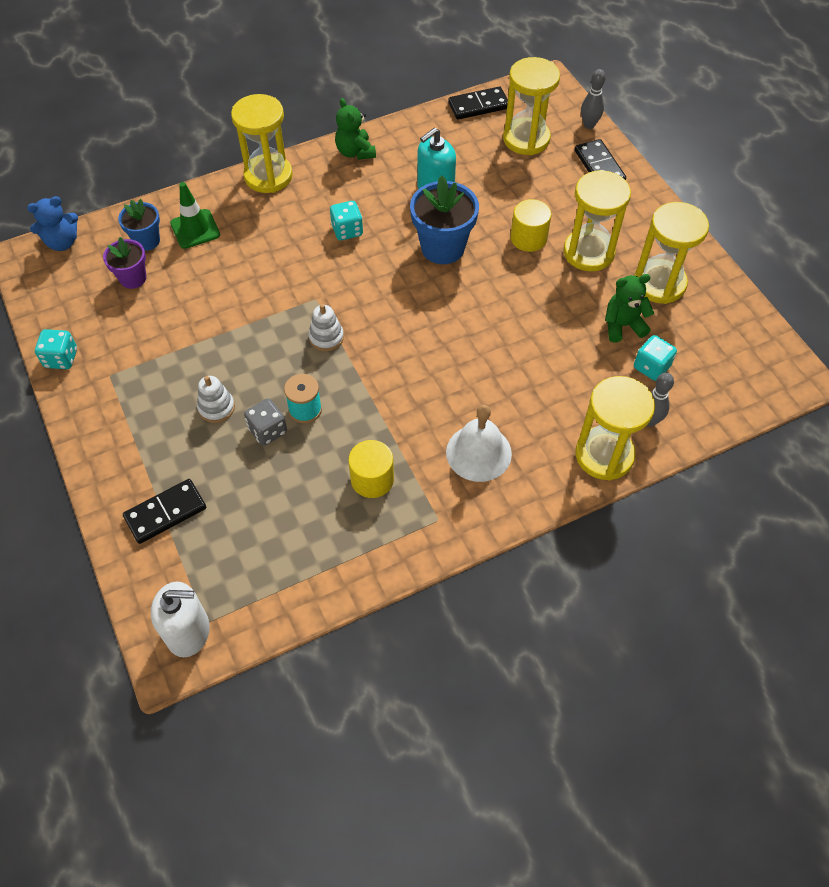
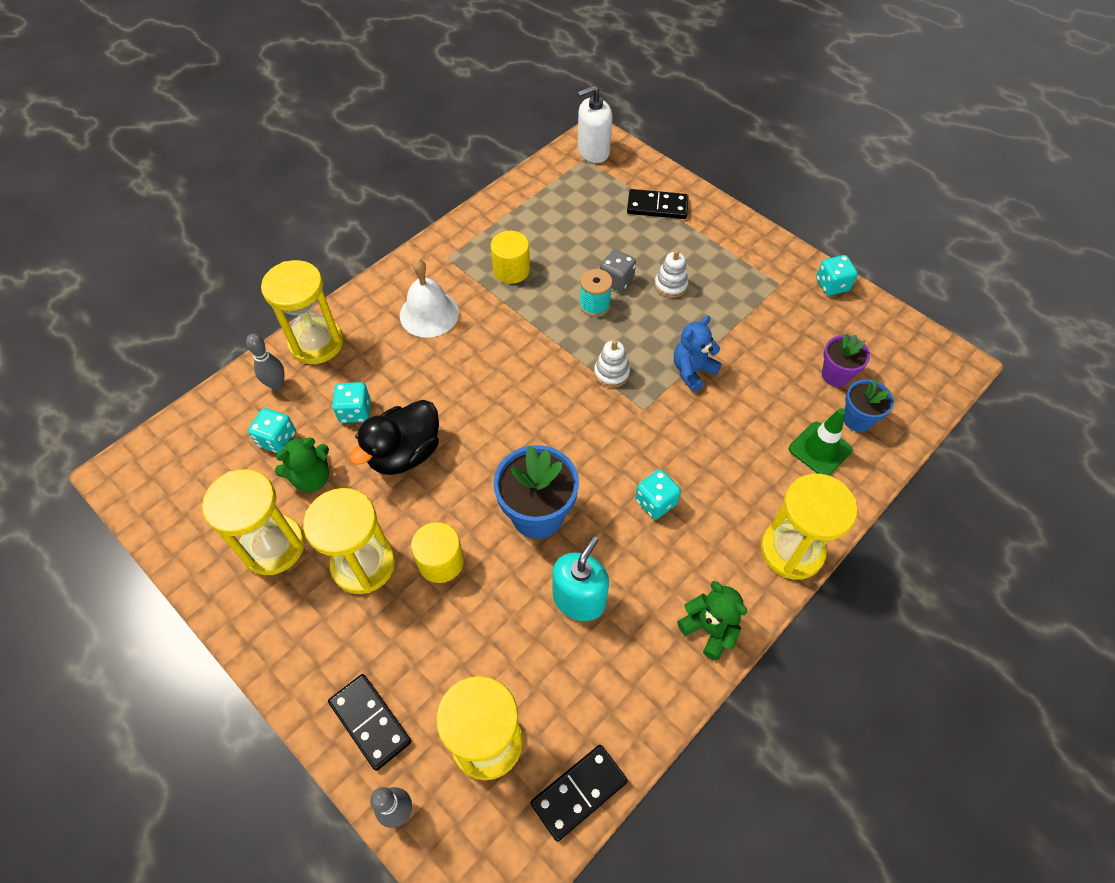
camera: 160 degrees right, 0 degrees up
blue teddy bear [27,196,78,251] -> blue teddy bear moved to [674,316,722,392]
black domino [123,479,206,544] -> black domino turned 60 degrees clockwise [627,189,689,219]
none -> turquoise dice [332,382,371,423]
none -> black duck [349,400,439,475]

